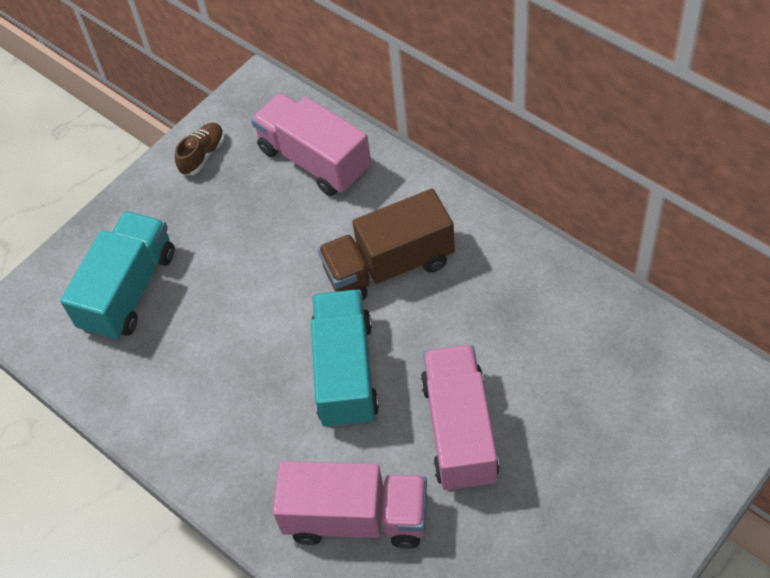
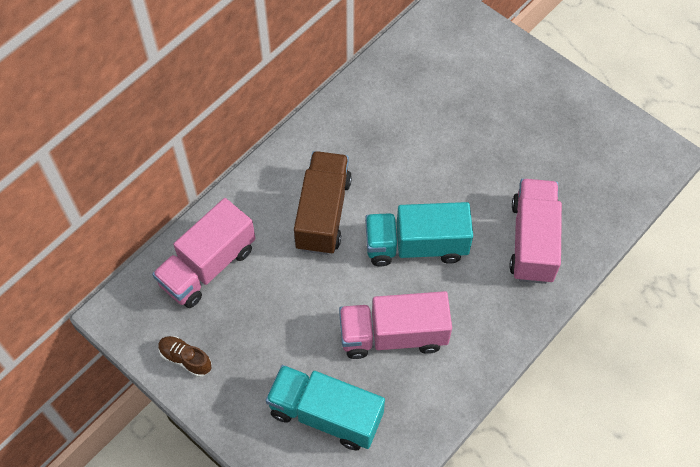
camera: 95 degrees left, 5 degrees up
brown truck [318,189,455,300] -> brown truck turned 150 degrees counterclockwise [294,151,352,255]
pink truck [421,345,500,492] -> pink truck moved to [339,291,452,359]

